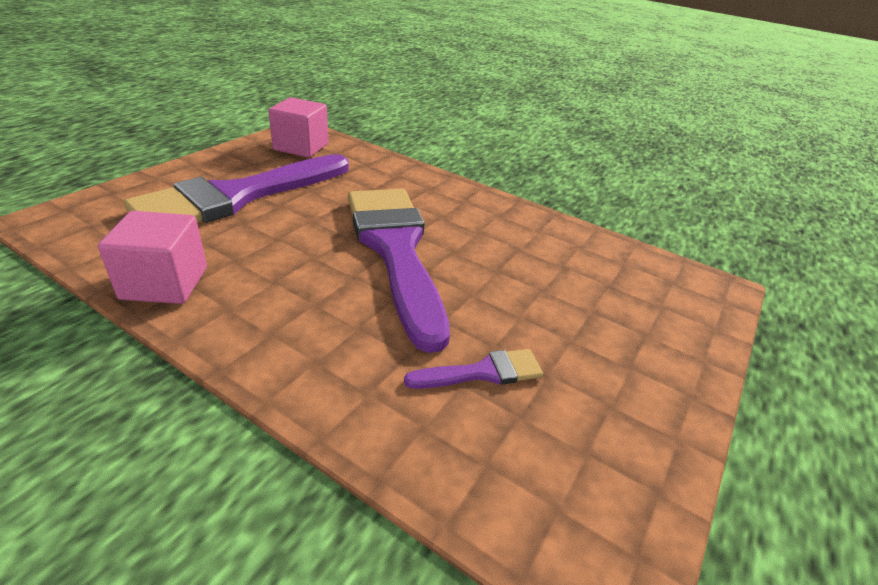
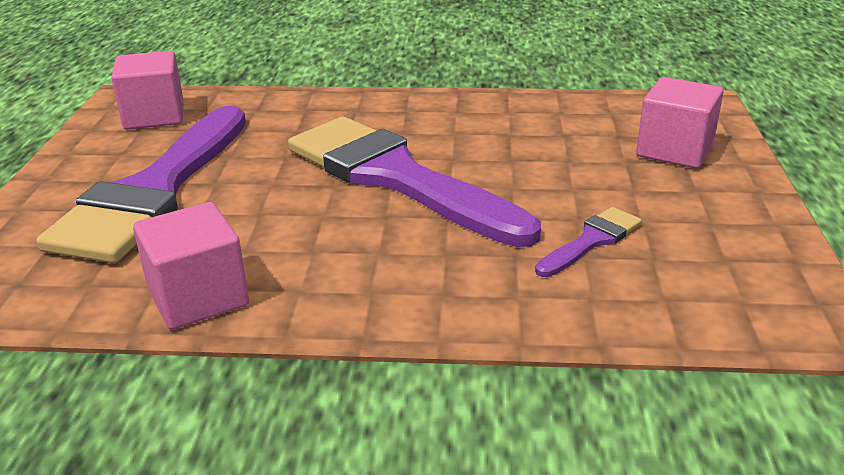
camera: 25 degrees left, 5 degrees down
none -> pink cube [636,77,724,168]

